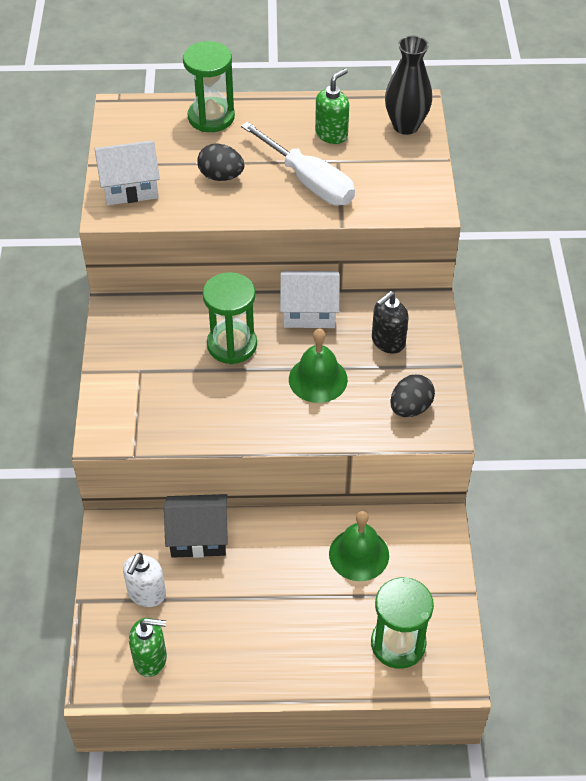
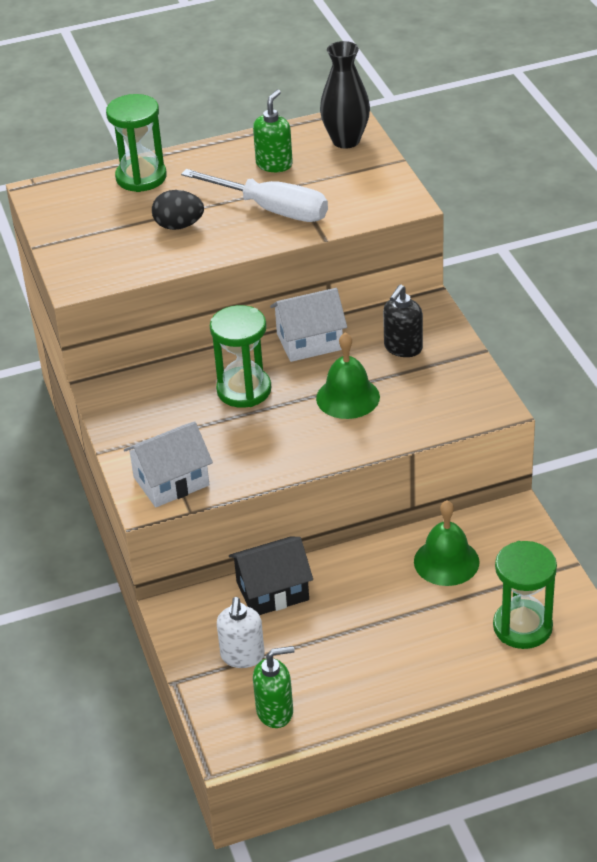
camera: 15 degrees left, 10 degrees down
white house [95,140,160,205] -> white house moved to [124,421,213,507]
black egg [390,374,435,417] -> none

